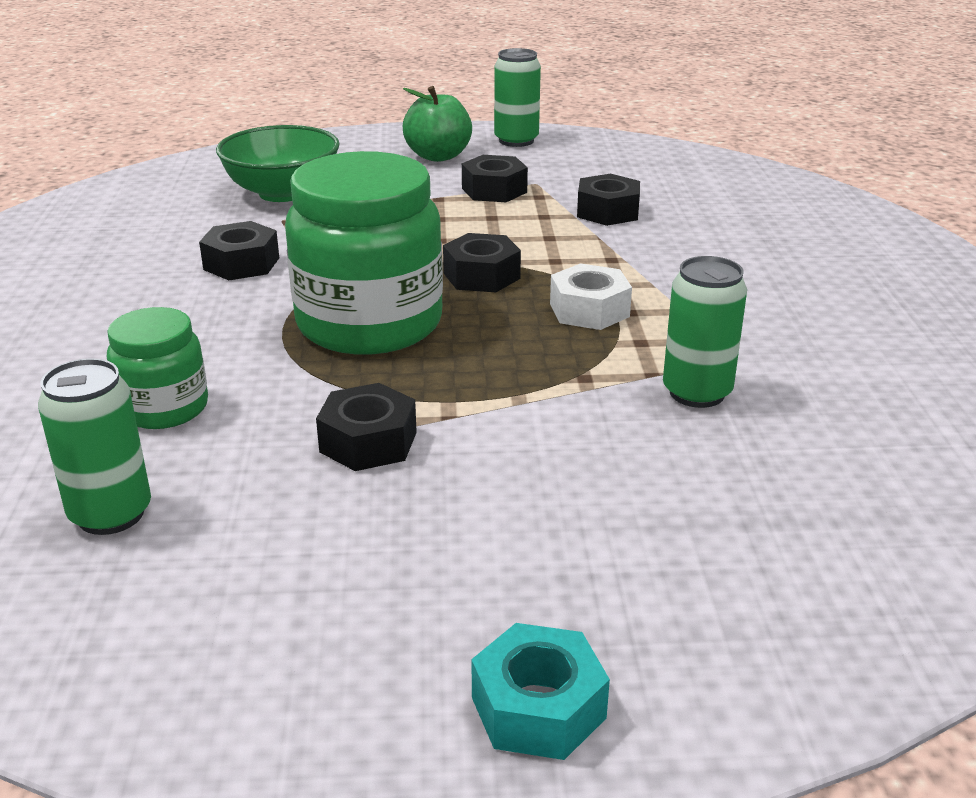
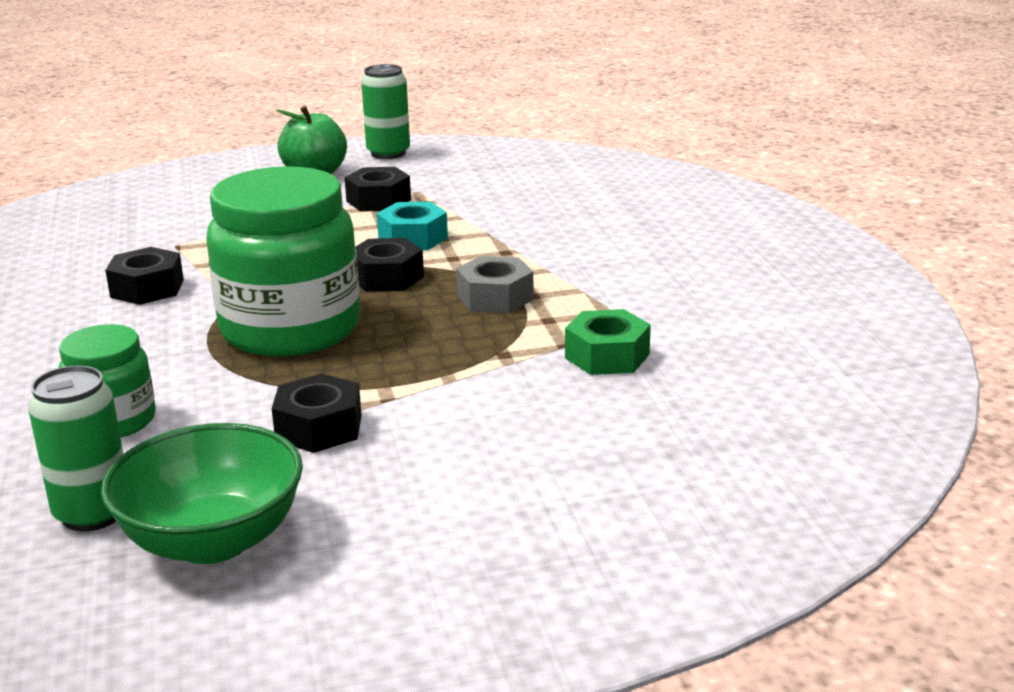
camera: 10 degrees left, 5 degrees down
green bowl [216,125,340,202] -> green bowl moved to [101,423,303,564]
turquoise nut [471,623,610,760] -> turquoise nut moved to [377,202,448,250]
white nut [550,263,632,330] -> grey nut [456,256,534,313]
black nut [577,174,640,226] -> none
green can [663,256,747,408] -> green nut [565,309,651,375]

